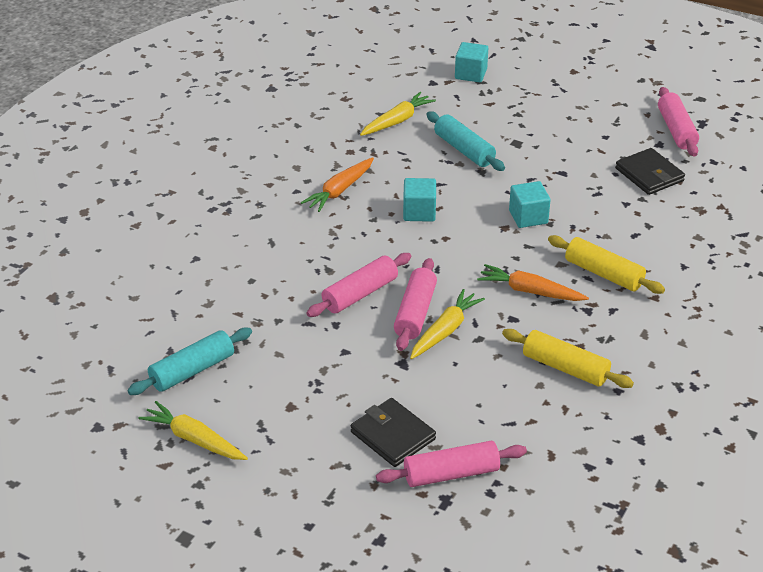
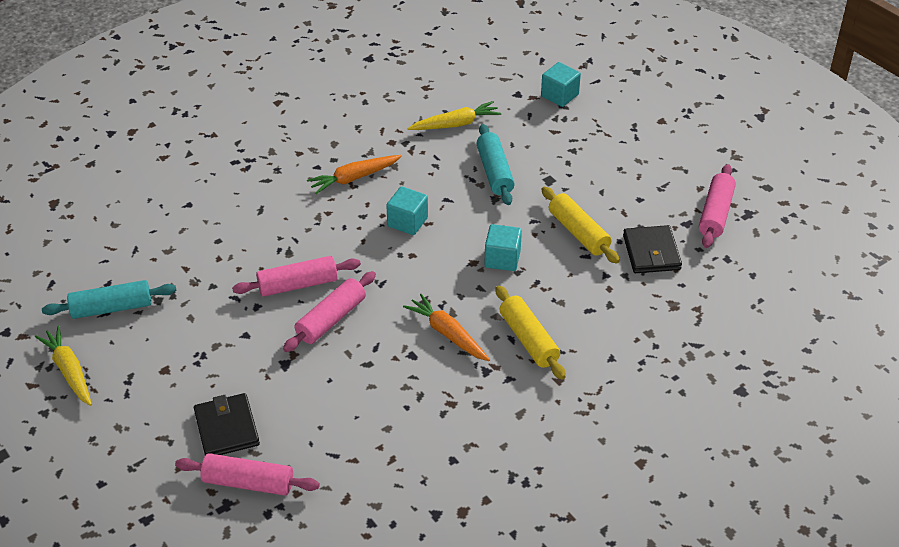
camera: 25 degrees right, 5 degrees up
yellow carrot [410,289,485,359] -> none
yellow rolling pin [502,329,634,388] -> yellow rolling pin moved to [541,186,620,264]

